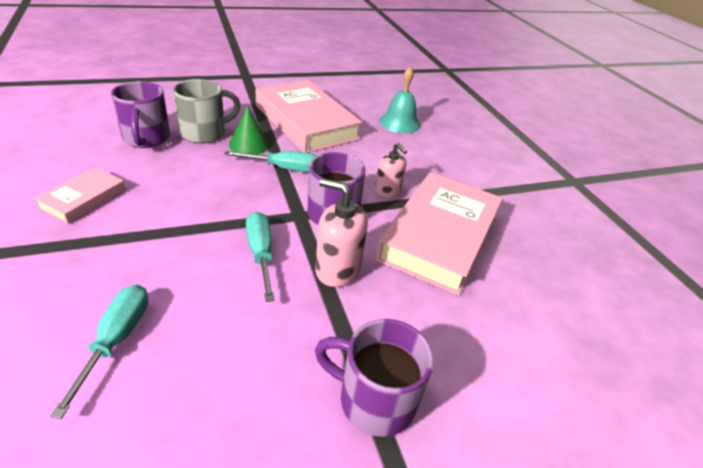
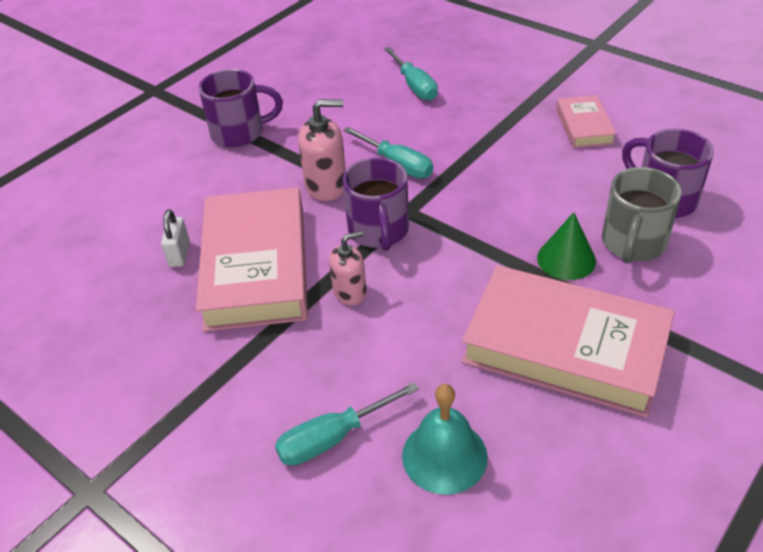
camera: 155 degrees right, 5 degrees up
turquoise screwdriver [224,151,316,172] -> turquoise screwdriver moved to [275,382,419,466]
pink soap dispenser [375,143,407,198] -> pink soap dispenser turned 135 degrees clockwise [329,231,367,305]
none -> white padlock [161,209,190,267]

